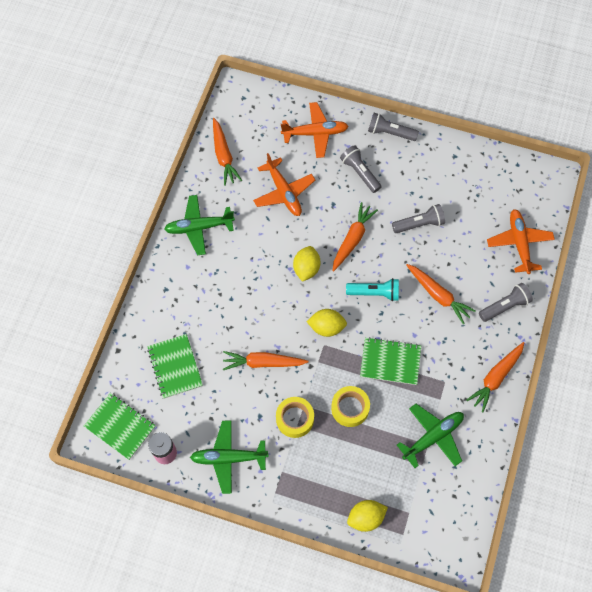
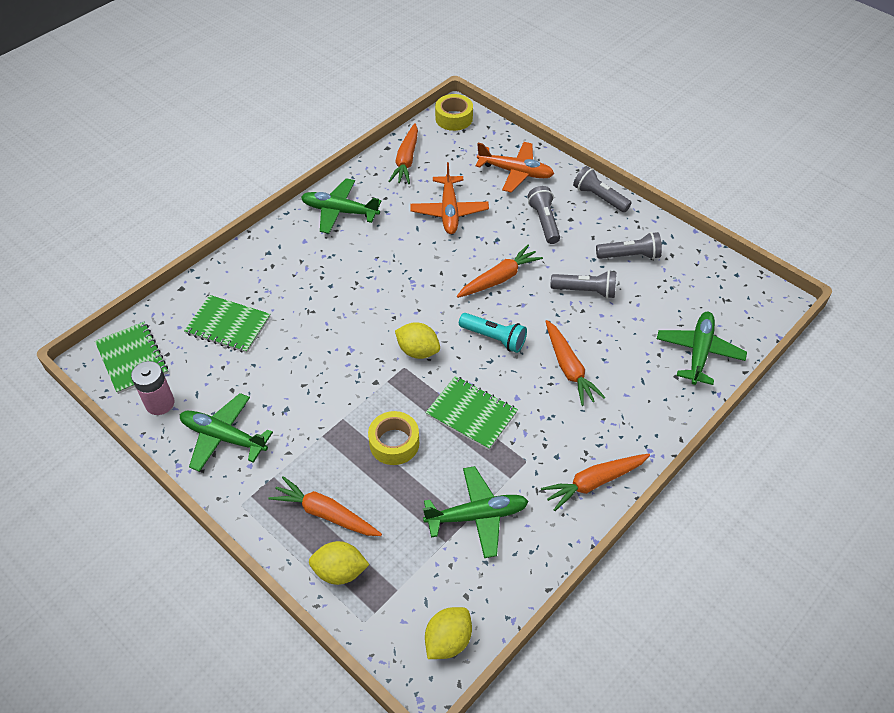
camera: 25 degrees right, 15 degrees down
green notebook [147,334,203,399] -> green notebook turned 75 degrees counterclockwise [184,295,271,353]
orange carrot [223,351,309,370] -> orange carrot moved to [268,476,382,536]
yellow tape [276,397,314,438] -> yellow tape moved to [435,94,473,131]
yellow lemon [293,246,320,282] -> yellow lemon moved to [425,607,472,659]
grey flashlight [479,283,533,322] -> grey flashlight moved to [596,232,662,259]
orange plane [487,209,555,274] -> green plane [657,311,747,385]

